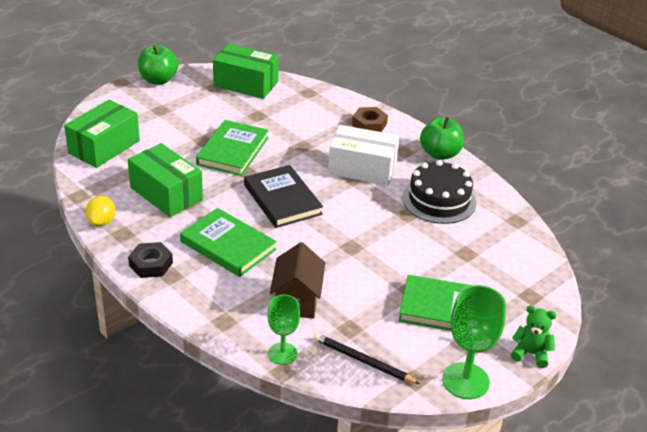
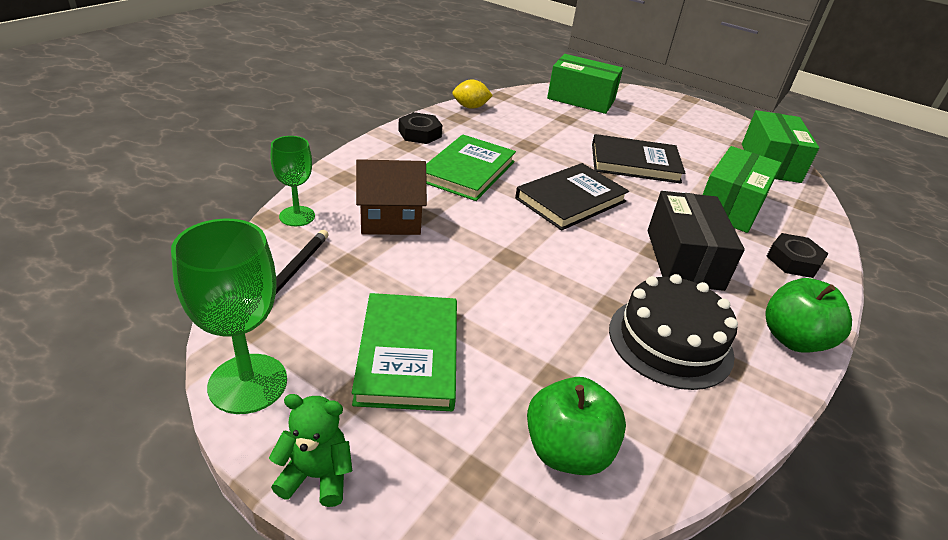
camera: 75 degrees right, 0 degrees up
green box [128,143,203,217] -> green box moved to [702,146,782,233]
green apple [138,45,178,85] -> green apple moved to [527,377,626,475]
green book [196,120,269,176] -> black book [592,134,685,184]
white box [328,125,399,186] -> black box [647,191,745,291]
brown nut [352,107,388,132] -> black nut [766,233,828,278]
green teddy bear [511,305,557,368] -> green teddy bear turned 90 degrees counterclockwise [269,394,352,507]

